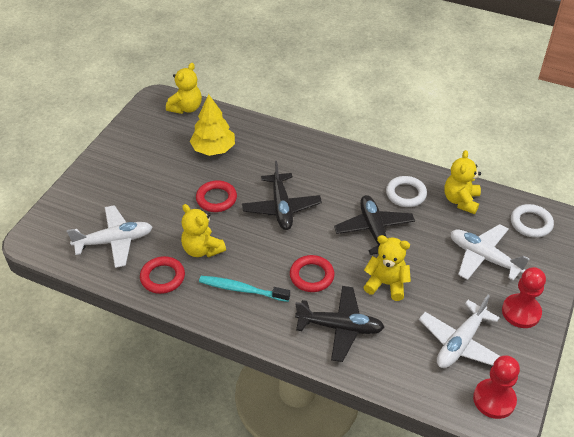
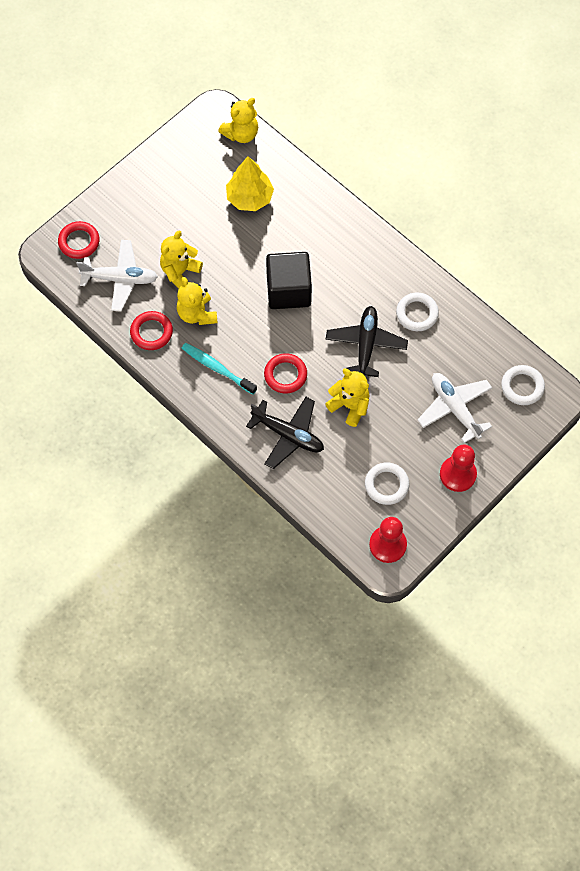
camera: 20 degrees right, 20 degrees up
red ring [196,181,237,212] -> red ring moved to [58,221,99,259]
black plane [242,161,322,230] -> black cube [266,252,312,309]
white plane [419,295,500,368] -> white ring [365,462,409,505]
yellow teddy bear [444,150,481,214] -> yellow teddy bear moved to [160,230,203,289]

